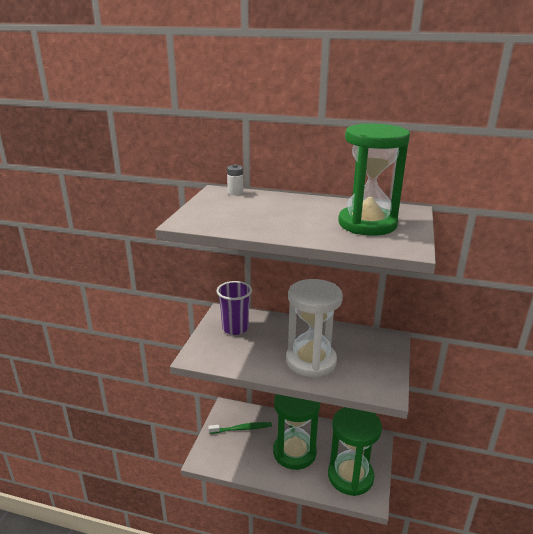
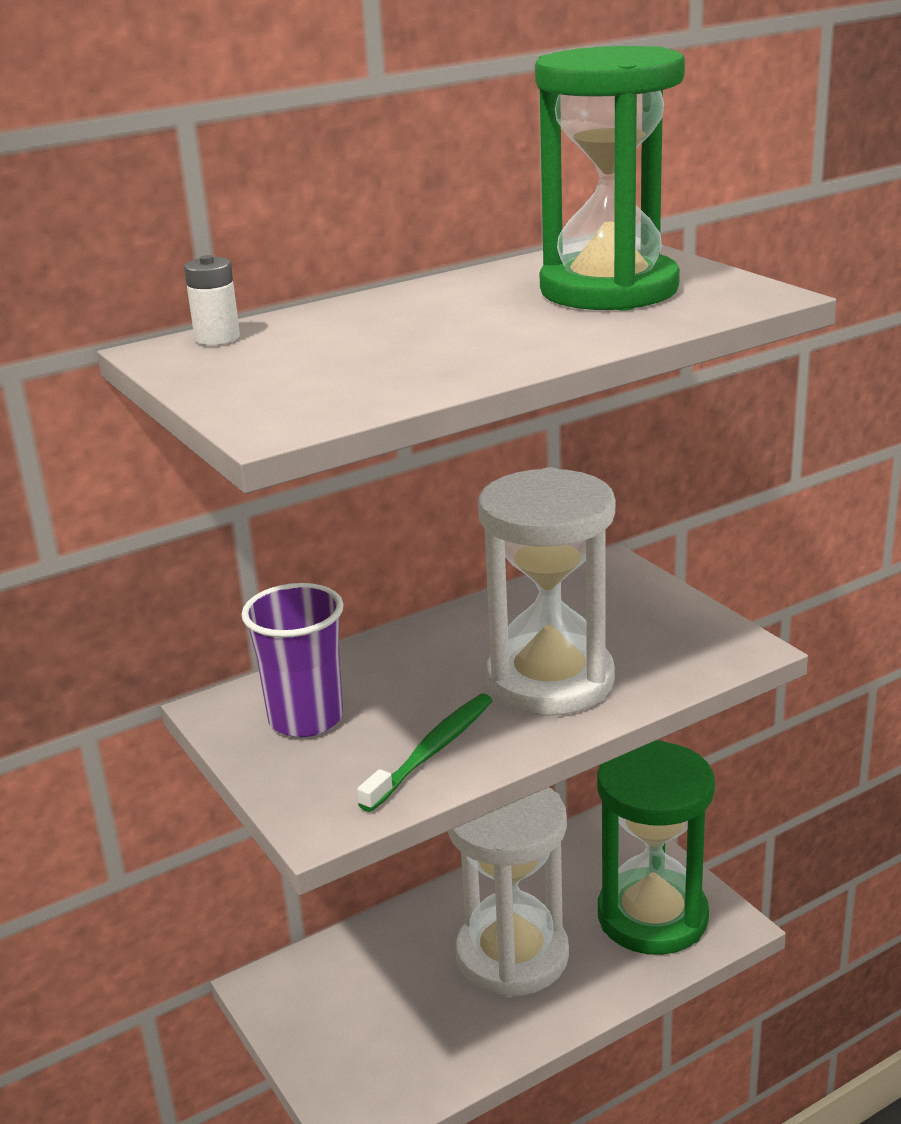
camera: 45 degrees left, 0 degrees up
green toothbrush [208,422,272,434] -> green toothbrush moved to [357,694,493,812]
green hourglass [273,394,320,470] -> white hourglass [448,787,569,998]

